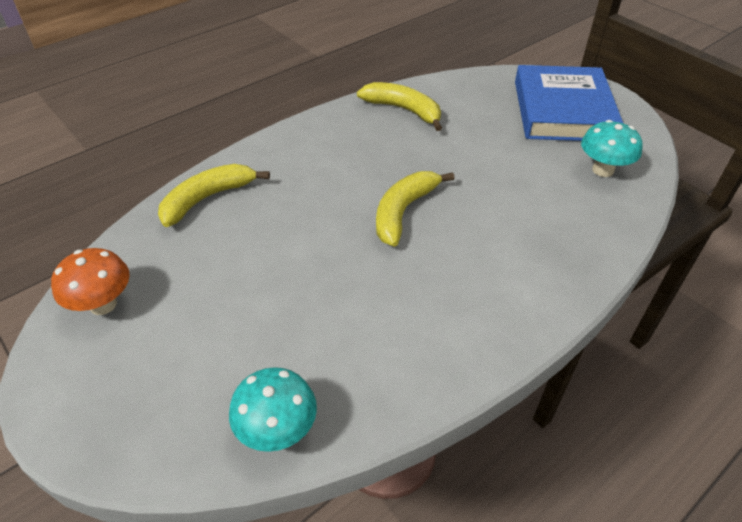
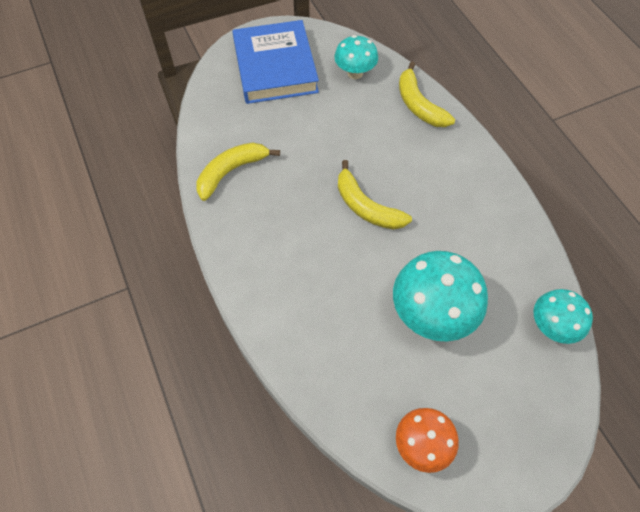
camera: 75 degrees left, 15 degrees up
yellow banana [158,164,270,227] -> yellow banana moved to [399,61,455,127]
blue book [515,65,624,141] -> blue book turned 60 degrees clockwise [233,20,319,104]
none -> turquoise mushroom [393,251,488,342]

